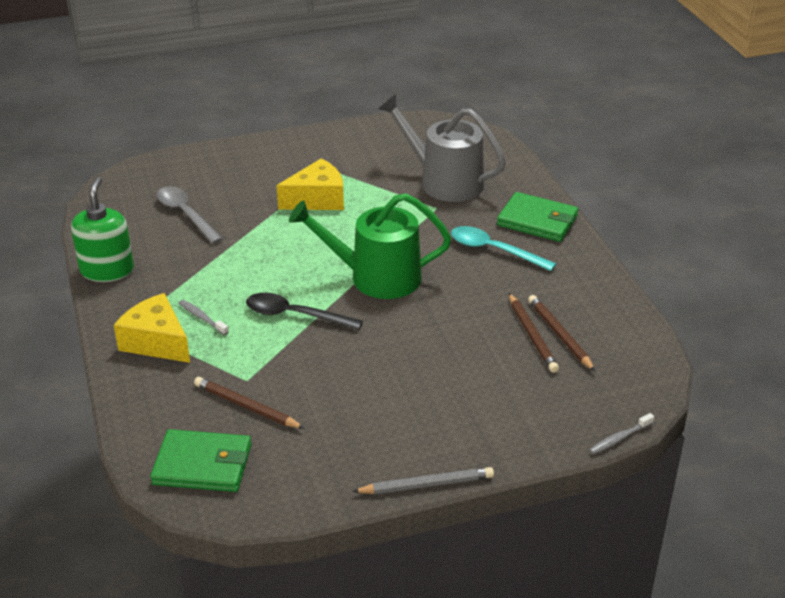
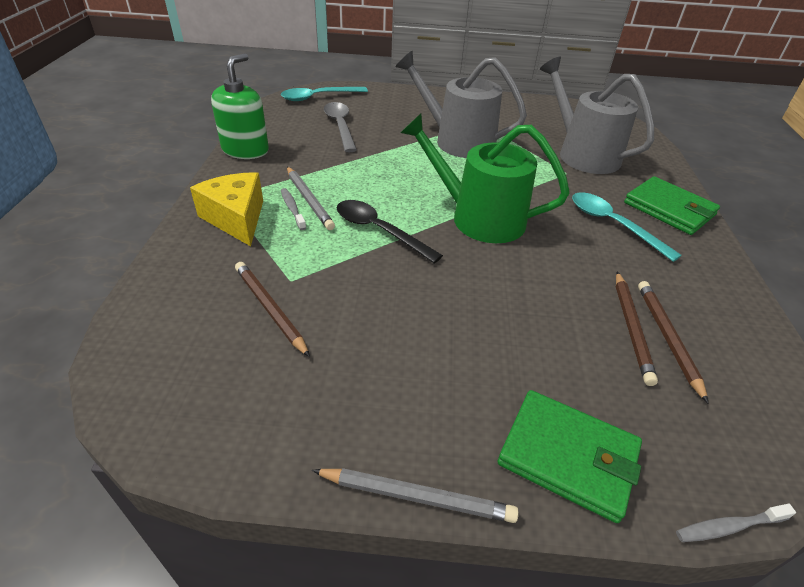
camera: 20 degrees right, 5 degrees up
green wallet [150,429,251,492] -> green wallet moved to [498,390,642,523]
yellow cheese [276,158,344,210] -> grey watering can [395,51,527,158]
none -> turquoise spoon [281,87,368,101]
none -> grey pencil [287,167,335,230]

